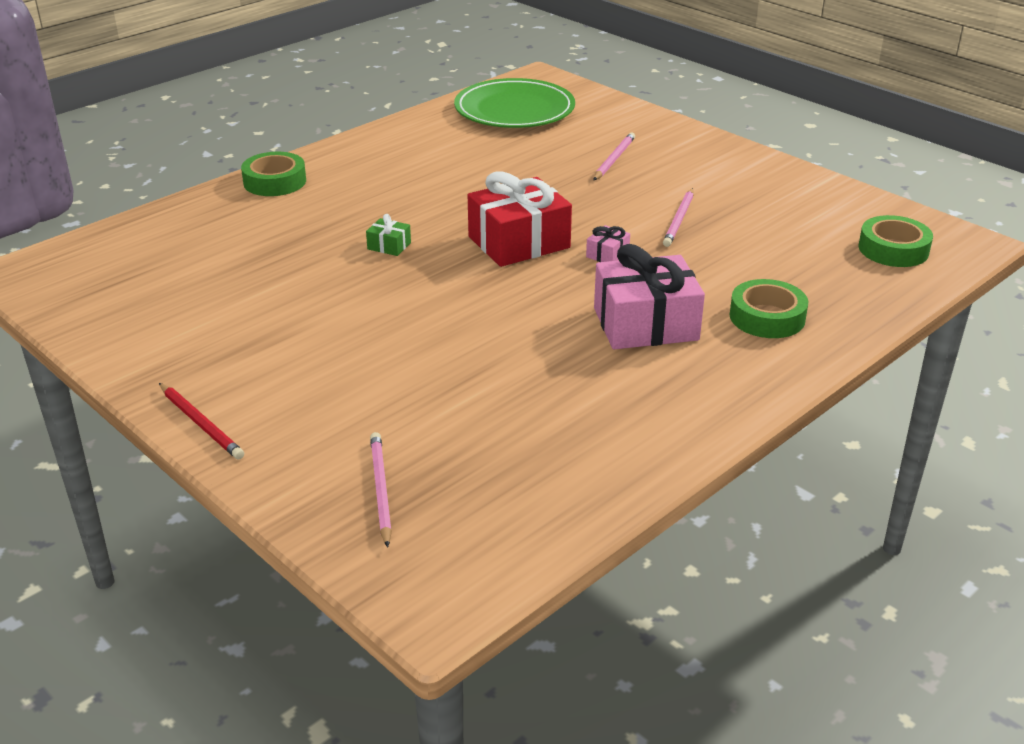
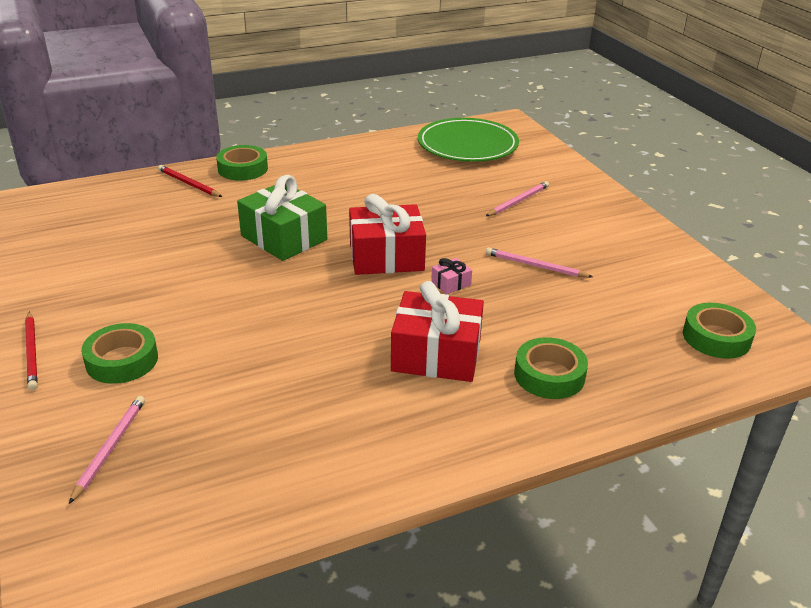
camera: 20 degrees right, 0 degrees up
green gift [366,214,411,256] -> green gift [237,175,327,261], size x2.35
pink gift [594,244,705,349] -> red gift [391,281,484,382]
pink pencil [663,188,693,247] -> pink pencil turned 75 degrees clockwise [486,248,593,278]
none -> green tape [81,323,158,384]
none -> red pencil [158,165,222,197]

